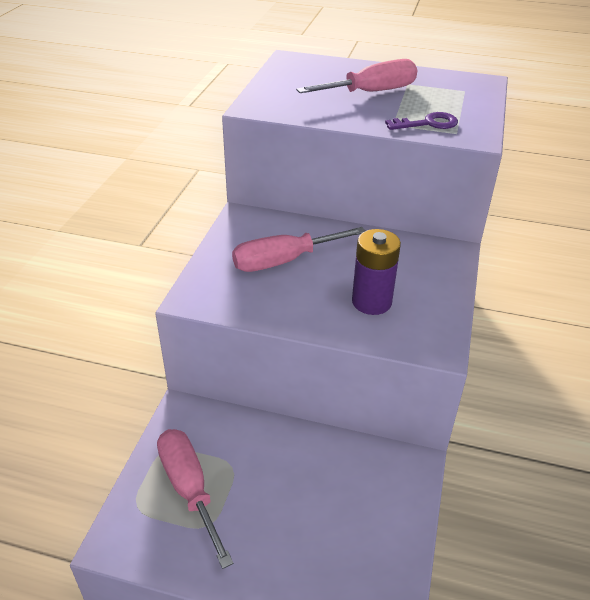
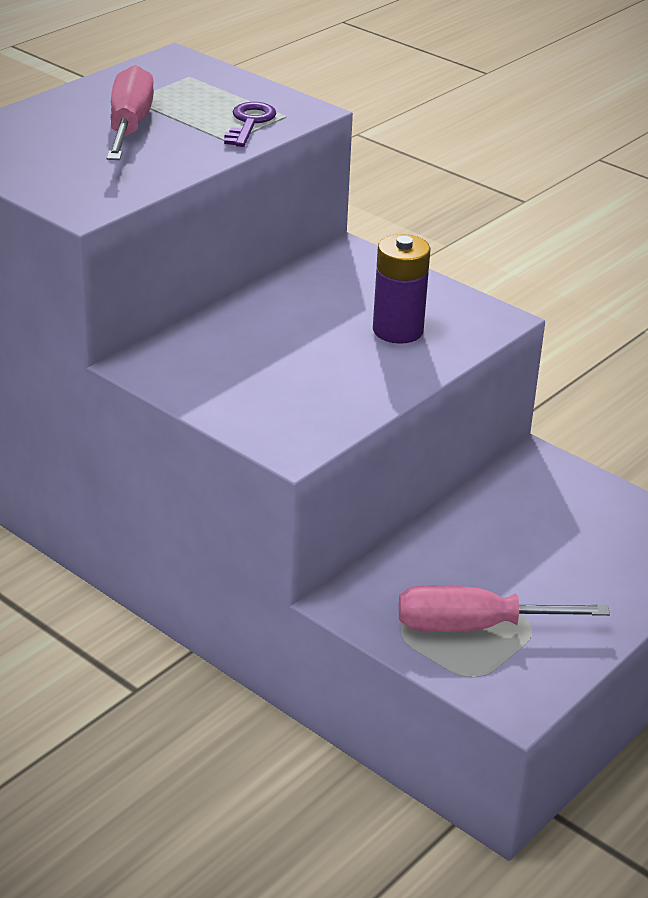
camera: 65 degrees left, 5 degrees down
pink screwdriver [232,227,365,272] -> none

